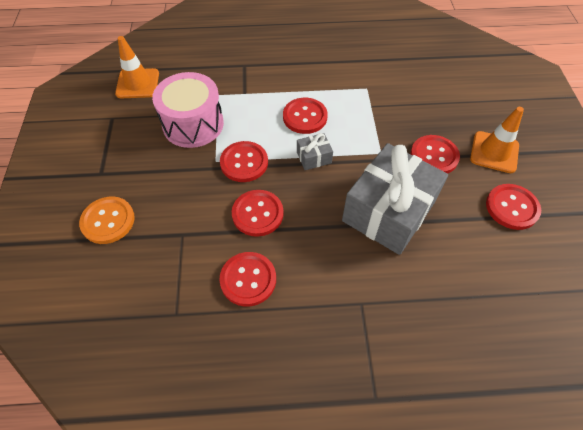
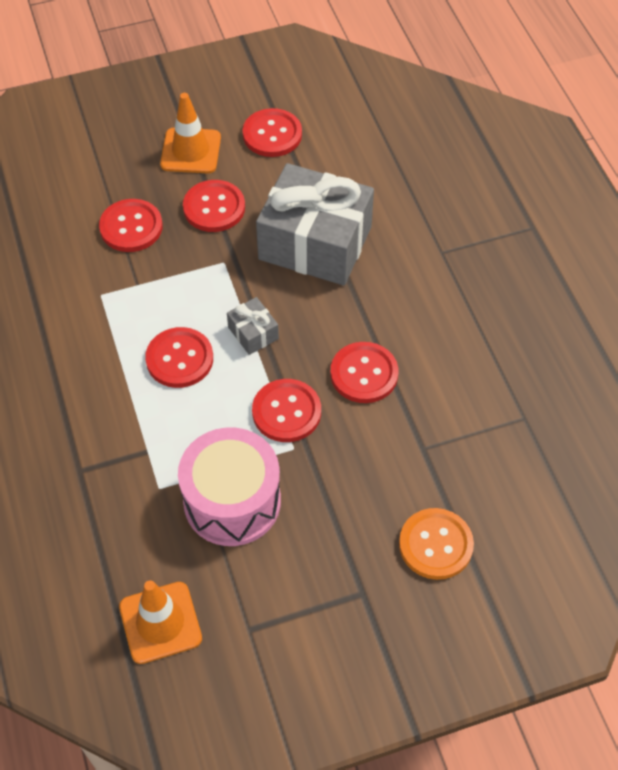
camera: 105 degrees left, 0 degrees up
red button [219,252,276,307] -> red button moved to [99,199,163,252]

